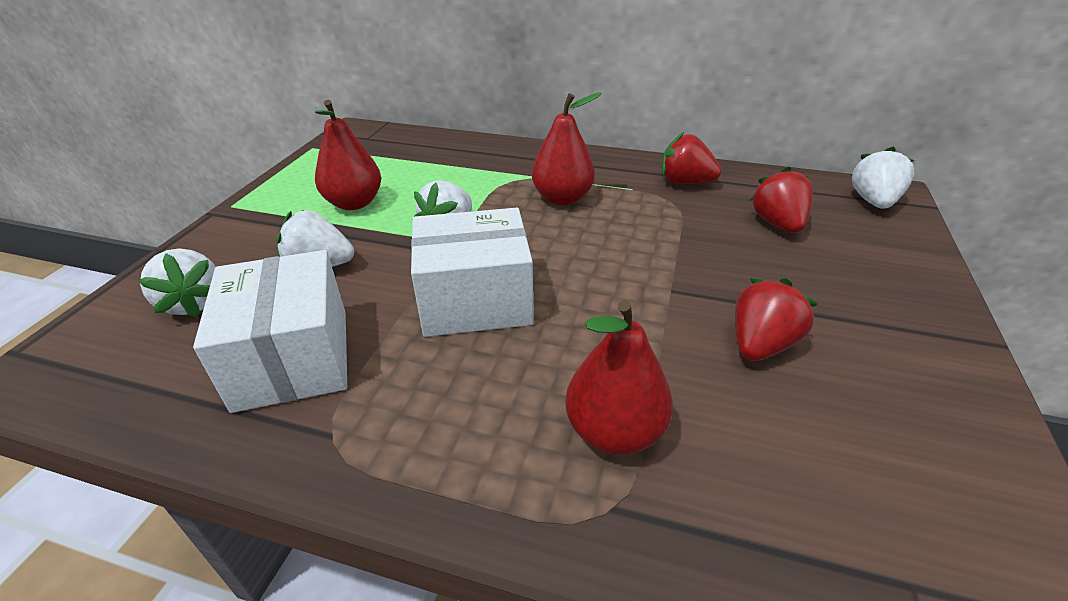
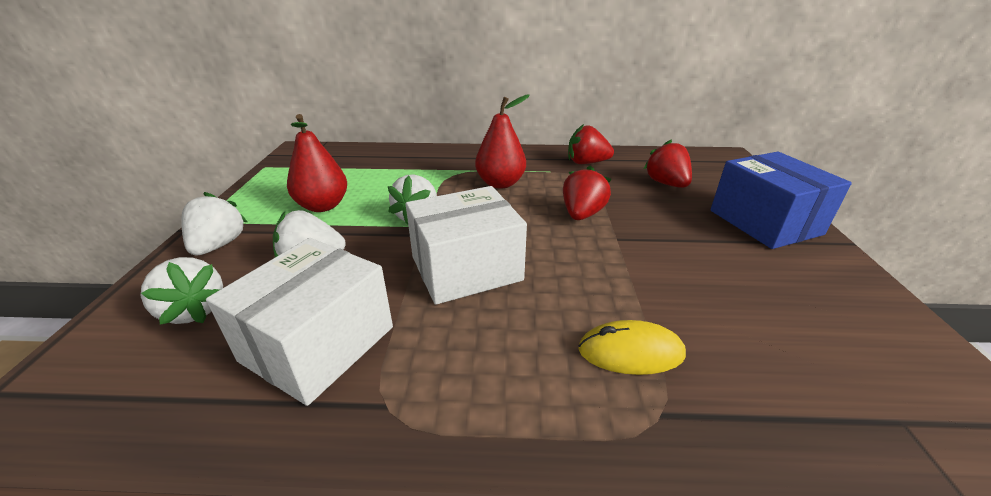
camera: 15 degrees left, 5 degrees down
white box [193,250,347,413] -> white box turned 60 degrees clockwise [206,238,393,406]
red pear [565,300,673,455] -> yellow mouse [578,320,686,375]
red strawberry [735,278,818,361] -> red strawberry moved to [563,166,611,220]
white strawberry [851,146,914,209] -> white strawberry moved to [181,192,247,255]
none -> blue box [710,152,852,249]

